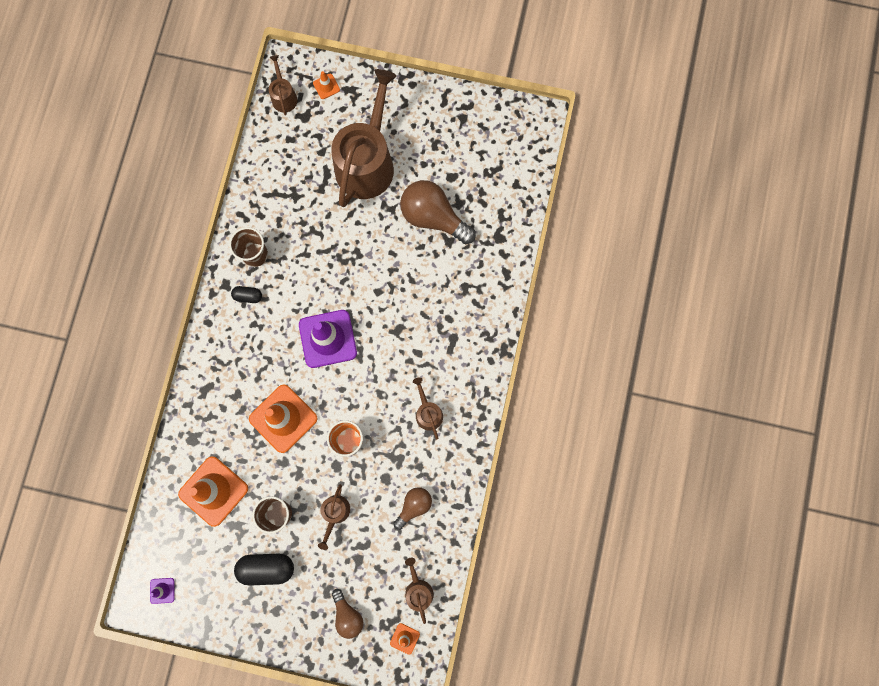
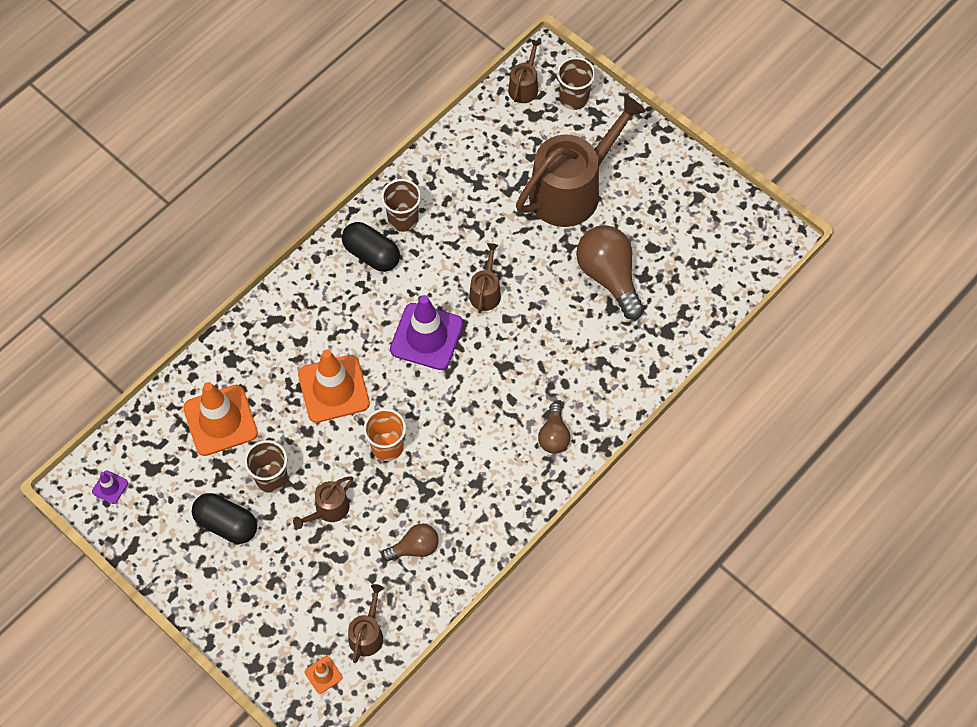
camera: 30 degrees right, 15 degrees down
black capsule [231,286,262,303] -> black capsule [342,222,400,272], size x1.80
orange traffic cone [313,71,340,99] -> brown cup [557,57,595,110]
brown light bulb [332,589,364,639] -> brown light bulb moved to [538,403,570,454]
brown watering can [413,377,443,439] -> brown watering can moved to [469,243,501,313]

